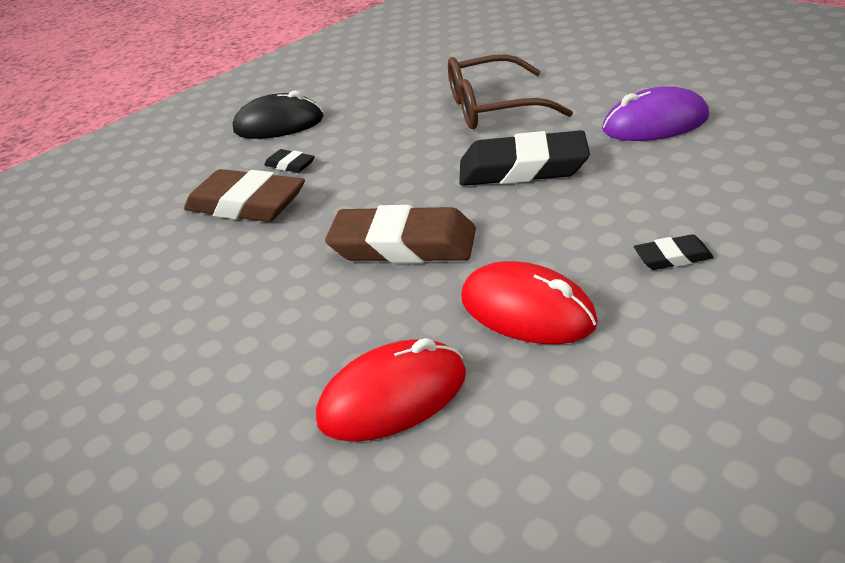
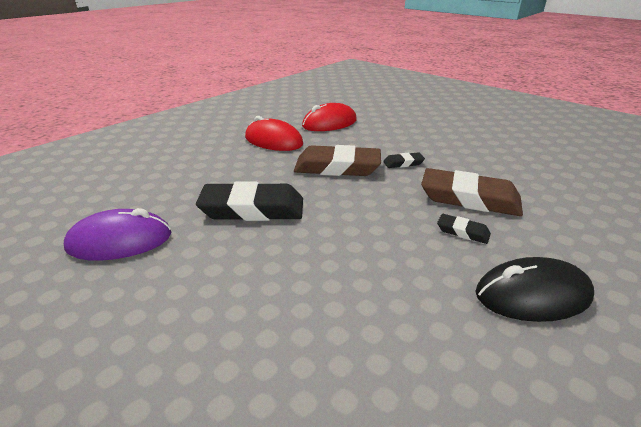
camera: 170 degrees right, 5 degrees down
brown glasses [448,54,573,129] -> none
black eraser [634,234,714,270] -> black eraser moved to [383,152,425,168]

